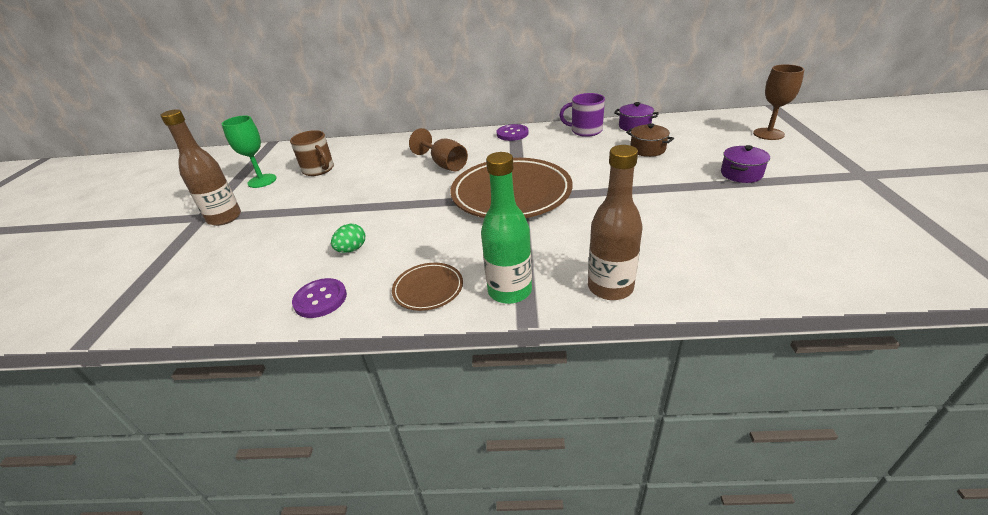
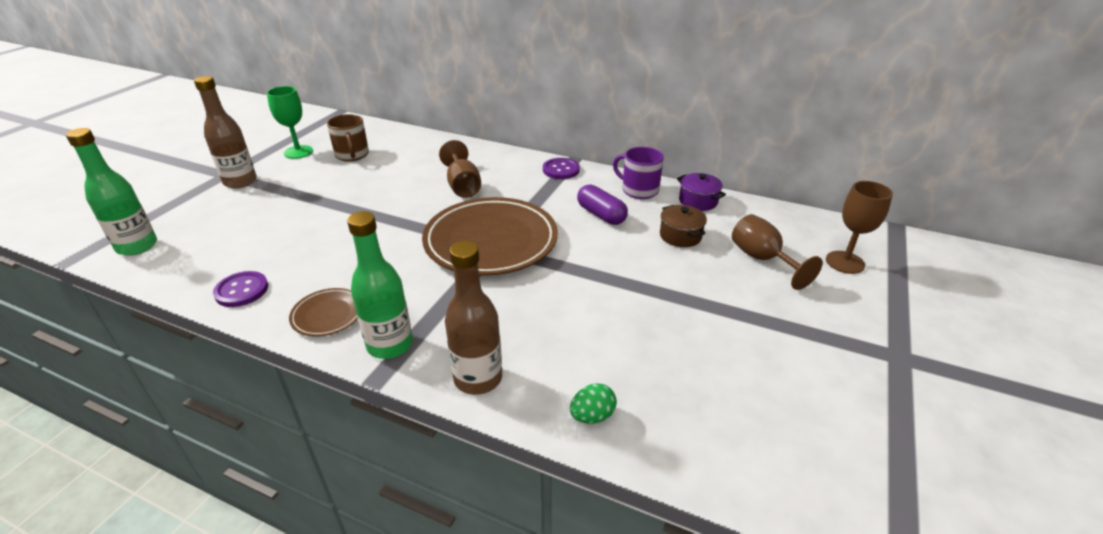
camera: 20 degrees right, 0 degrees up
green egg [331,223,365,253] -> green egg moved to [570,383,617,424]
purple pot [721,145,770,183] -> none
none -> green bottle [66,128,157,256]
none -> purple capsule [577,184,628,225]
none -> brown goblet [732,214,823,290]

